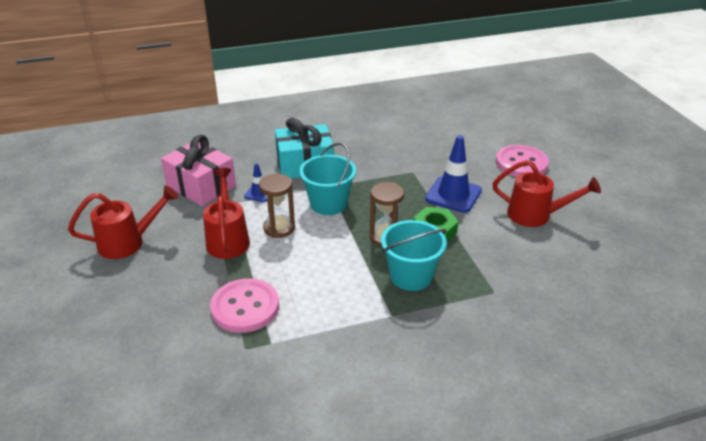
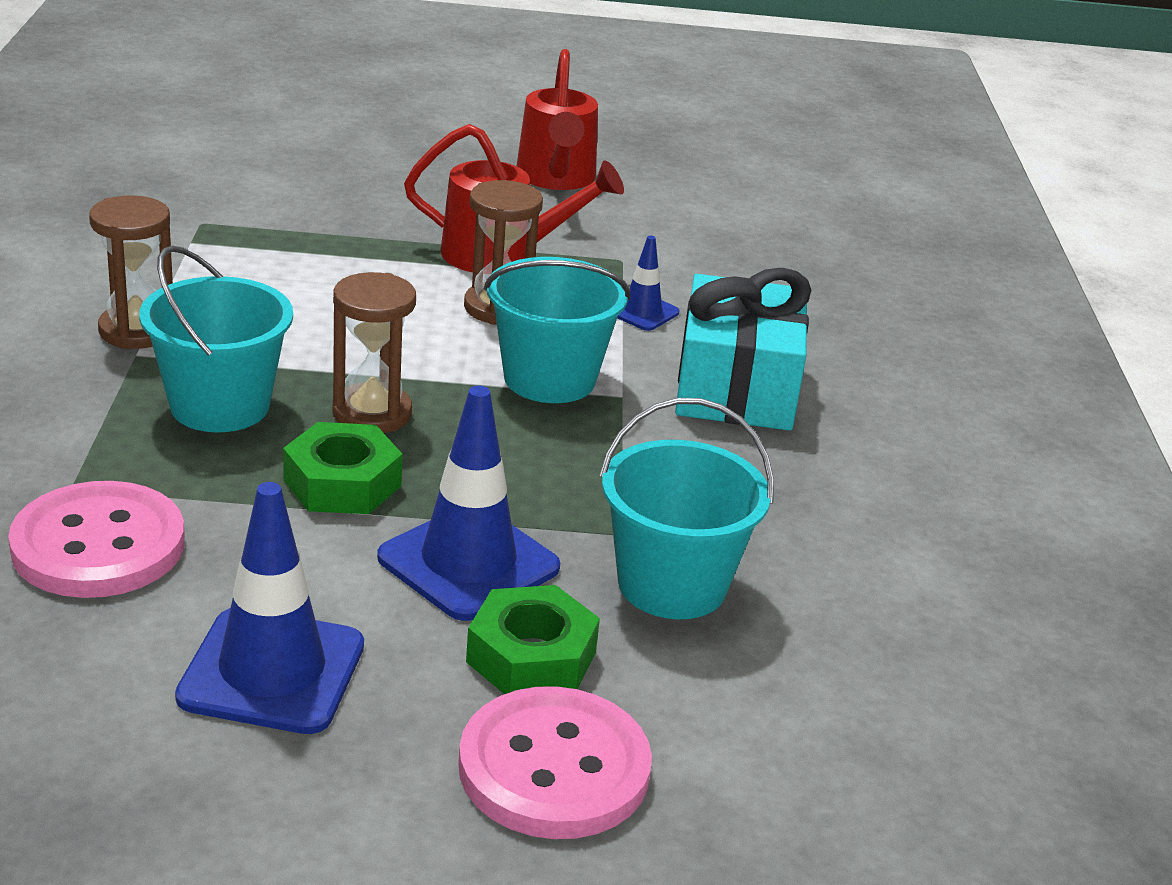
camera: 105 degrees right, 5 degrees down
pink gift [161,135,236,206] -> none
pink button [210,278,279,333] -> pink button moved to [8,481,185,598]
red watering can [493,160,601,227] -> blue traffic cone [175,482,364,734]
none -> brown hourglass [89,195,173,349]
none -> green nut [466,585,600,694]
none -> turquoise bucket [600,398,774,619]

